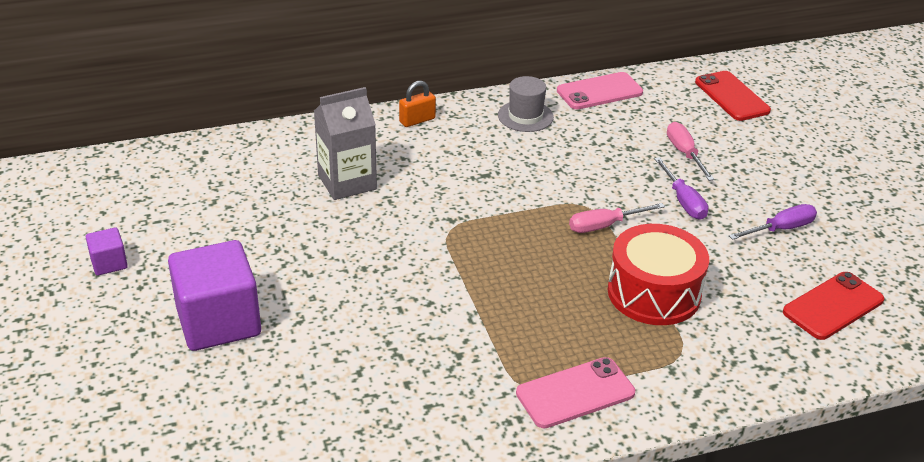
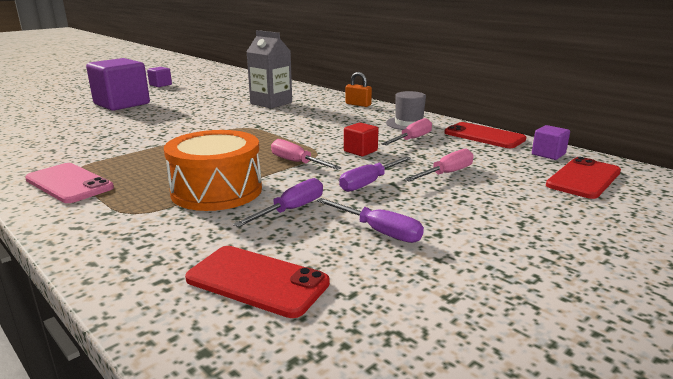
camera: 65 degrees right, 15 degrees down
pink phone [557,72,643,109] -> red phone [444,122,526,148]
red drum [608,224,709,325] -> orange drum [164,130,262,211]
none -> purple screwdriver [233,178,323,227]
none -> red cube [344,122,379,156]
none -> pink screwdriver [382,118,432,145]
none -> purple cube [532,125,570,160]

